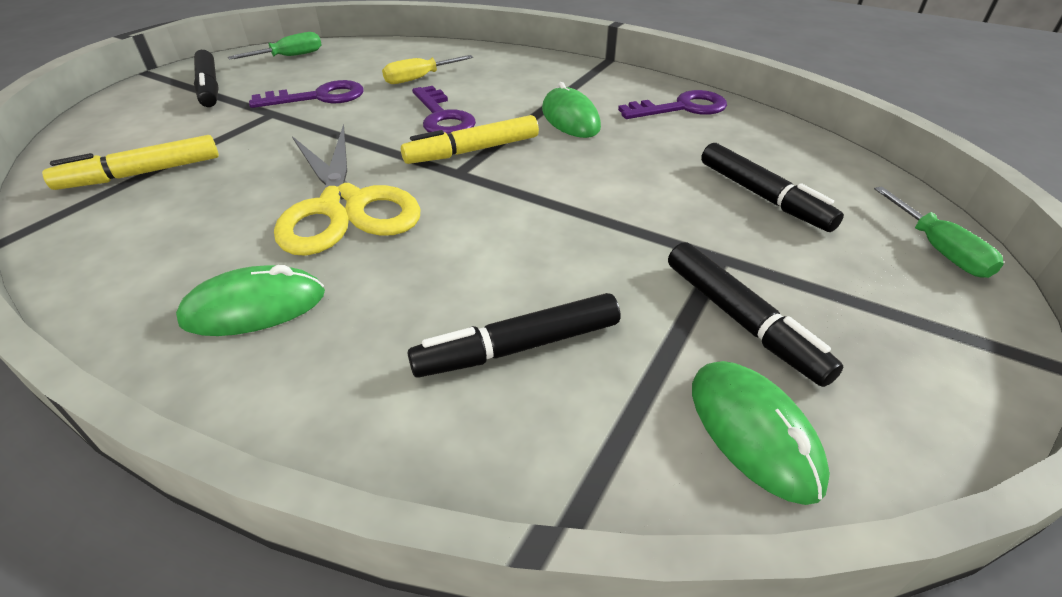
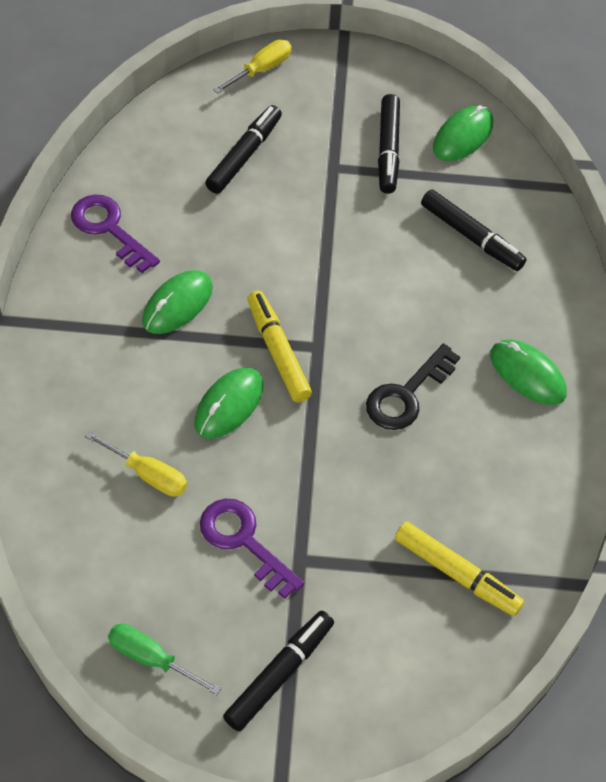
camera: 120 degrees left, 15 degrees up
yellow scissors [274,124,421,256] -> black key [366,343,460,430]
yellow marker [401,115,539,164] -> yellow marker turned 150 degrees counterclockwise [247,291,312,402]
purple key [412,86,476,134] -> green mouse [194,368,263,439]
black marker [668,242,843,387] -> black marker turned 150 degrees clockwise [378,94,400,194]
green screwdriver [874,186,1004,278] -> yellow screwdriver [214,40,291,94]

